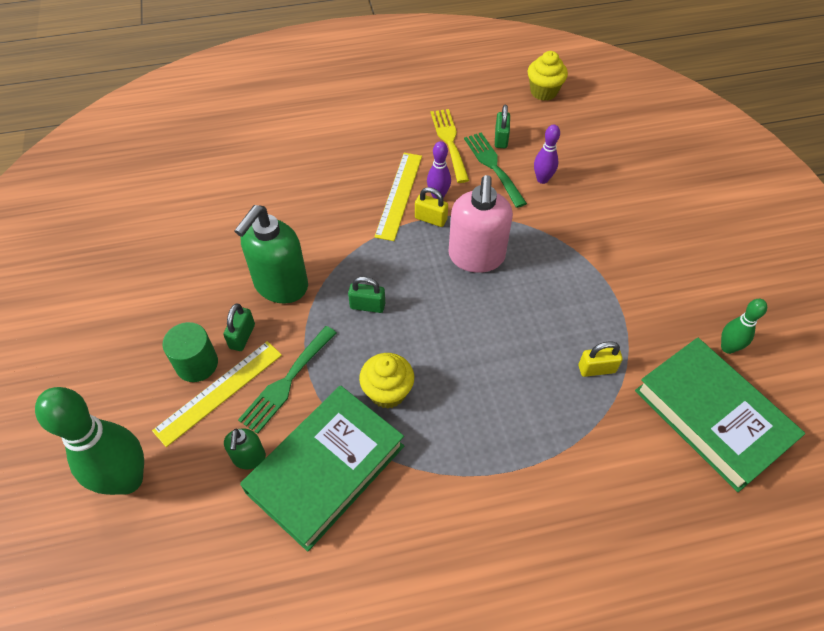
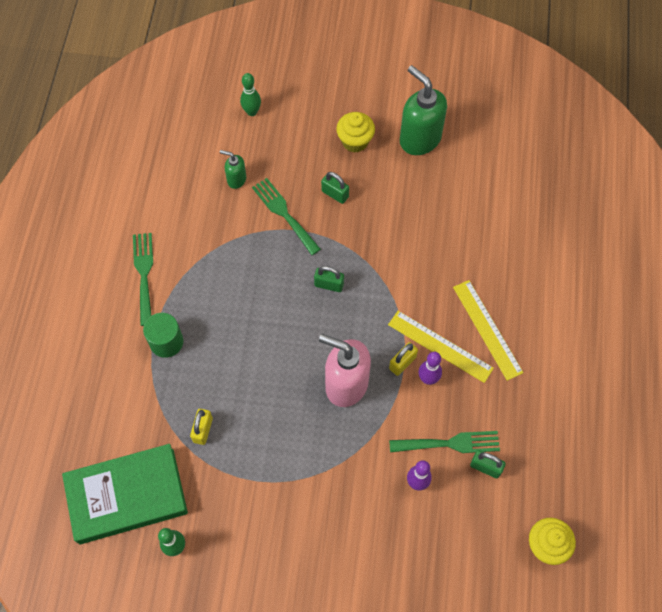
camera: 110 degrees right, 10 degrees up
green bowling pin [35,387,144,495] -> green bowling pin [240,73,261,116], size x0.50
yellow ruler [152,341,282,447] -> yellow ruler moved to [453,280,524,381]
green cylinder [162,322,218,382] -> green cylinder moved to [143,313,183,358]
green soap dispenser [234,205,308,303] -> green soap dispenser moved to [400,65,447,155]
green book [240,385,404,552] -> none
green padlock [348,276,385,313] -> green padlock turned 75 degrees clockwise [314,266,344,292]
yellow cupcake [359,353,414,409] -> yellow cupcake moved to [336,112,375,153]
yellow fork [431,109,469,183] -> none
none -> green fork [133,233,153,326]

